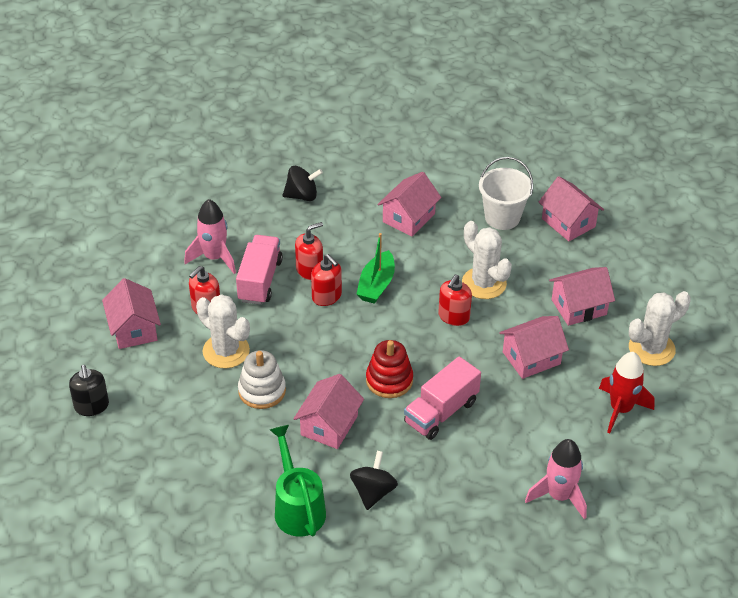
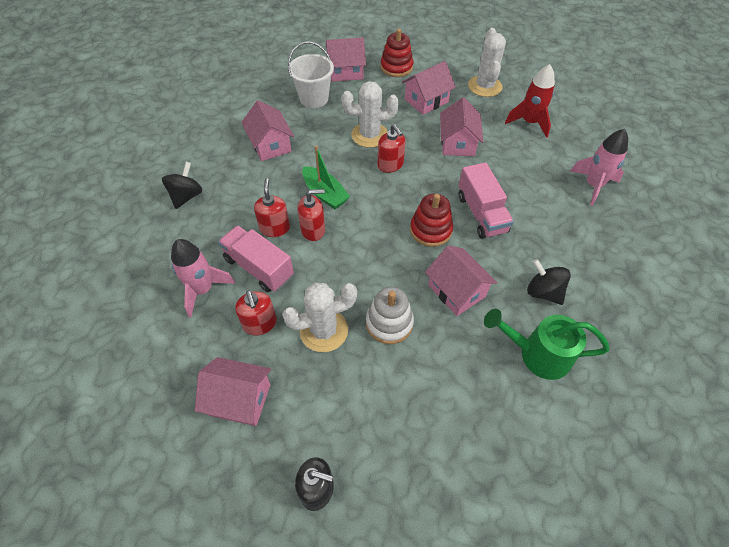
camera: 60 degrees left, 10 degrees up
pink house [549,267,615,326] -> pink house turned 45 degrees clockwise [402,61,456,115]
none -> red stacking toy [380,29,414,77]

